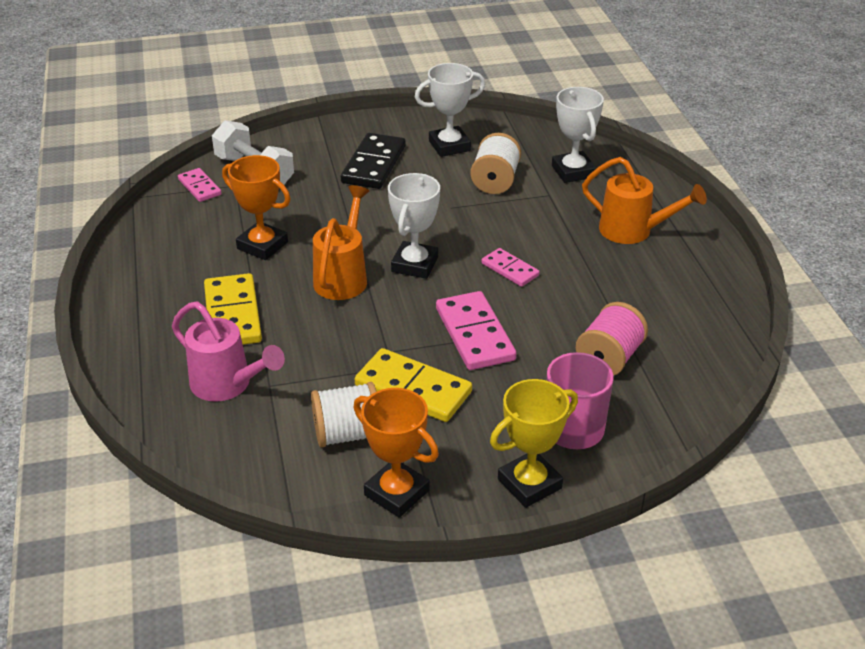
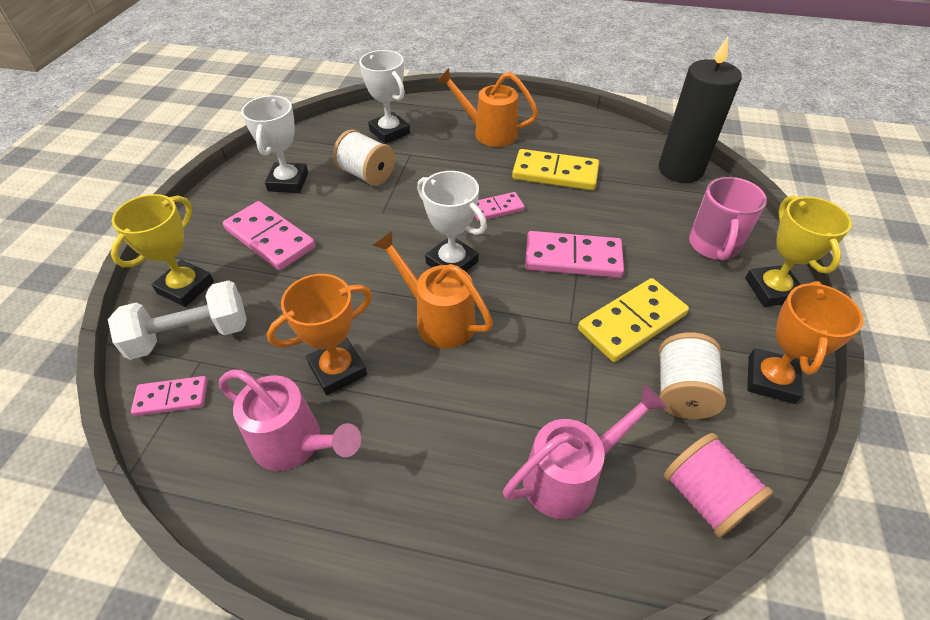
camera: 65 degrees left, 10 degrees up
yellow domino [204,273,262,345] -> yellow domino moved to [512,149,599,190]
black domino [341,133,406,189] -> pink domino [223,201,316,270]
orange trophy [353,388,439,518] -> orange trophy turned 45 degrees counterclockwise [747,281,863,404]
white trophy [552,87,604,183] -> white trophy turned 45 degrees clockwise [359,50,410,144]
pink spool [576,302,648,375] -> pink spool moved to [664,433,773,537]
orange watering can [582,157,707,244] -> orange watering can turned 120 degrees counterclockwise [436,68,538,147]
none -> yellow trophy [111,194,214,307]
none -> pink watering can [219,369,361,471]
none -> black candle [659,37,742,183]

